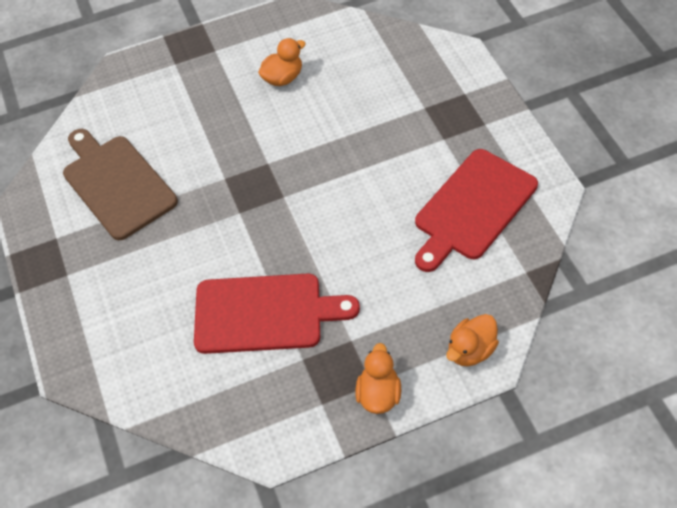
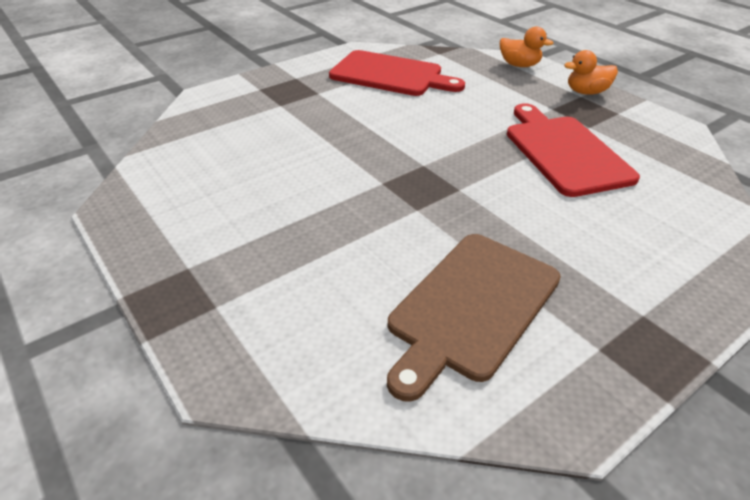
camera: 110 degrees left, 15 degrees down
orange duck [258,38,306,86] -> none

